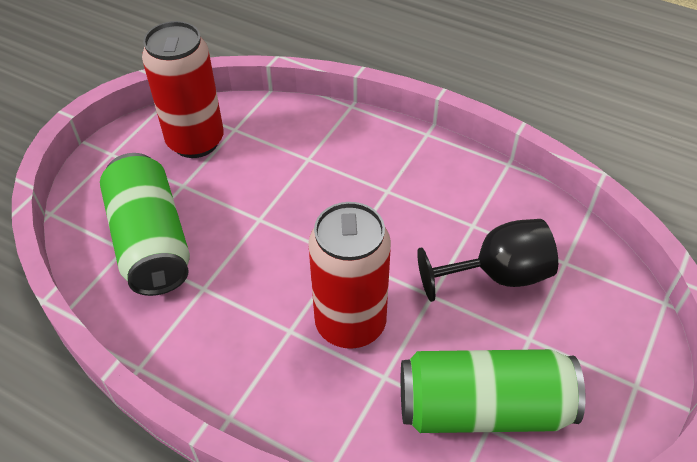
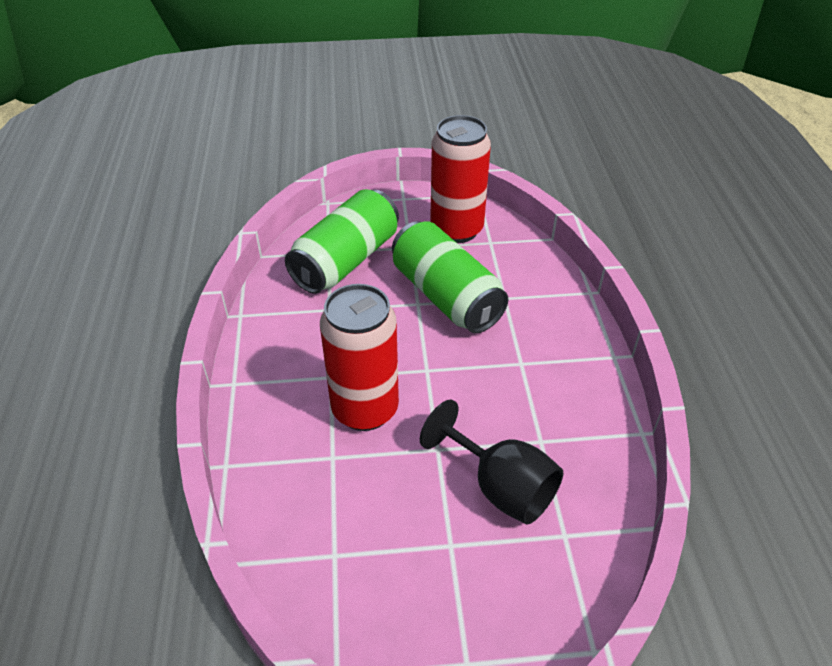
camera: 55 degrees right, 5 degrees down
green can [401,349,586,433] -> green can moved to [392,221,508,333]

